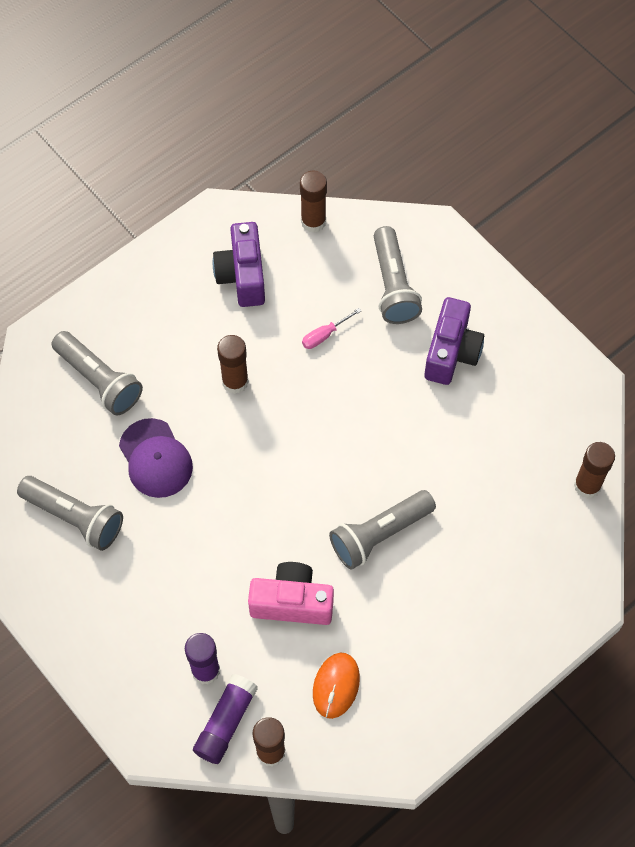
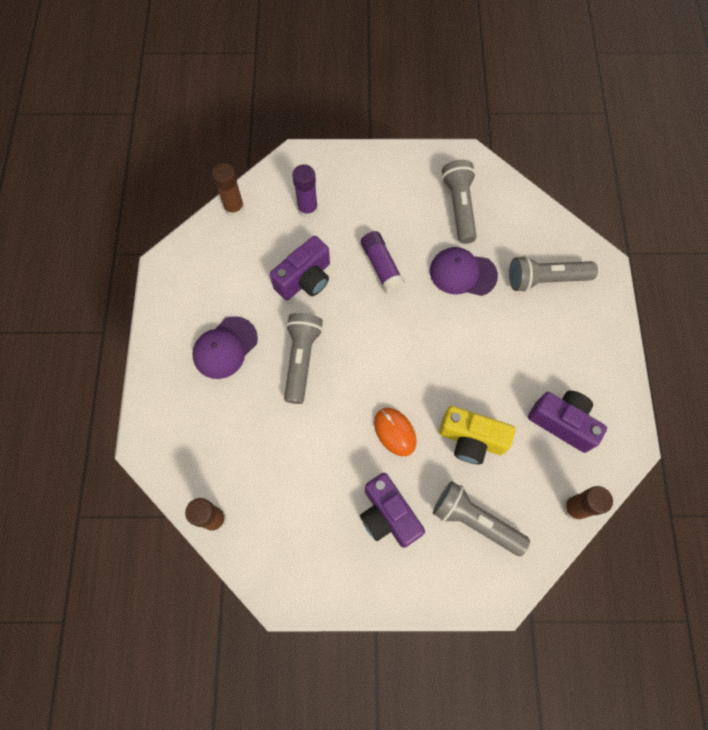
camera: 130 degrees right, 5 degrees up
grey flashlight [17,476,123,551] -> grey flashlight turned 105 degrees clockwise [441,160,477,244]
purple glue stick [193,674,258,764] -> purple glue stick moved to [361,231,405,294]
brown glue stick [217,335,249,394] -> none
pink camera [248,562,334,625] -> purple camera [270,236,330,300]
pink screwdriver [302,308,361,349] -> yellow camera [439,406,515,464]
orange mouse [313,653,360,719] -> orange mouse moved to [374,408,417,456]
none -> purple cap [192,316,258,379]

